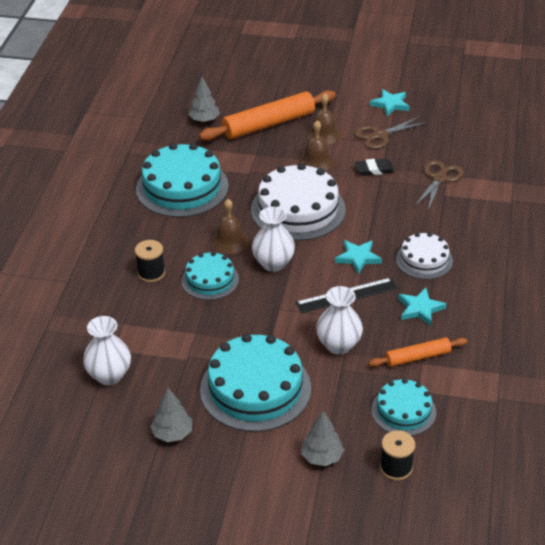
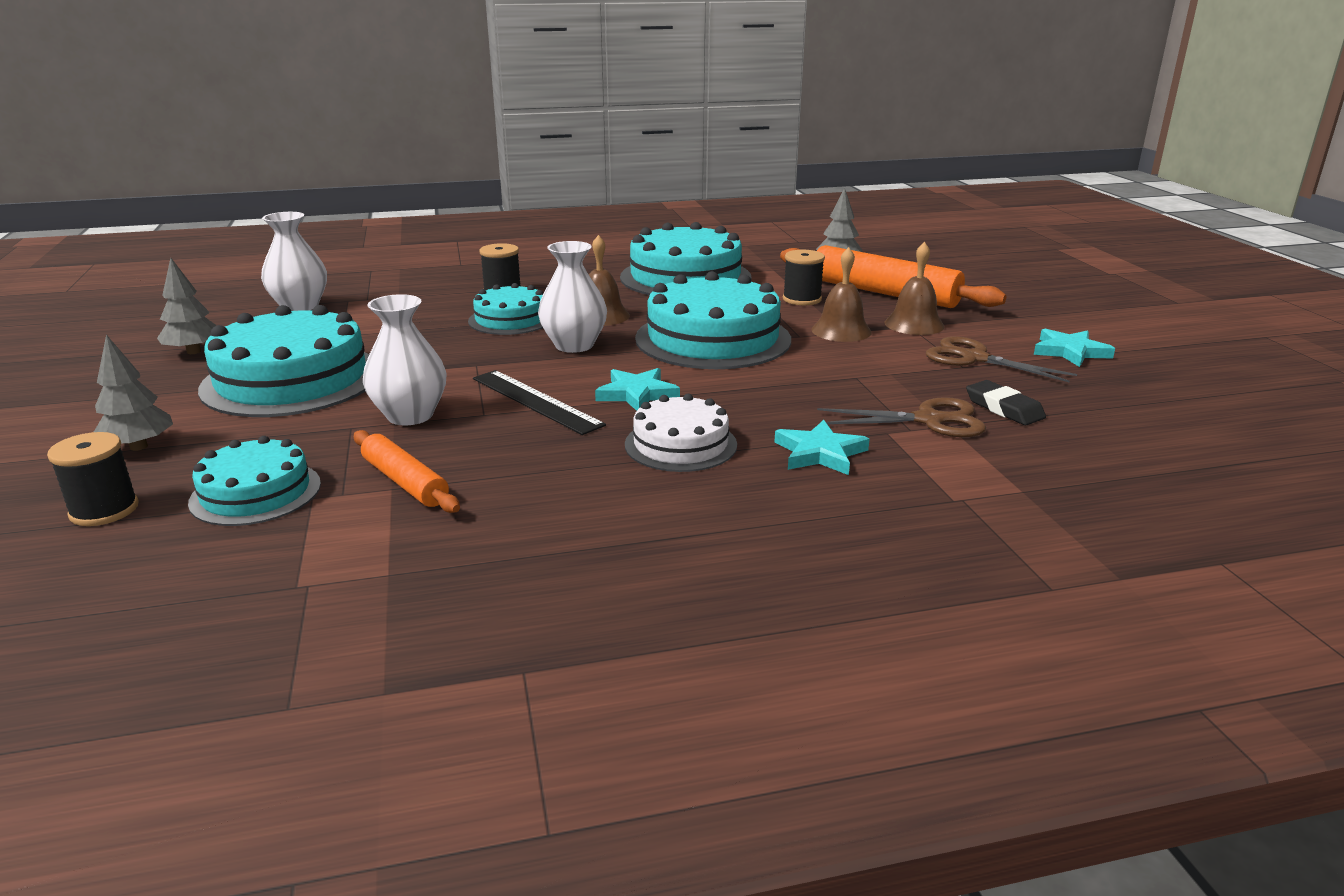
camera: 65 degrees right, 15 degrees down
white cake [251,163,346,241] -> turquoise cake [635,271,791,369]
black eraser [355,158,394,176] -> black eraser moved to [966,380,1046,425]
turquoise star [398,288,447,326] -> turquoise star moved to [774,419,870,475]
none -> black spool [783,250,825,305]

